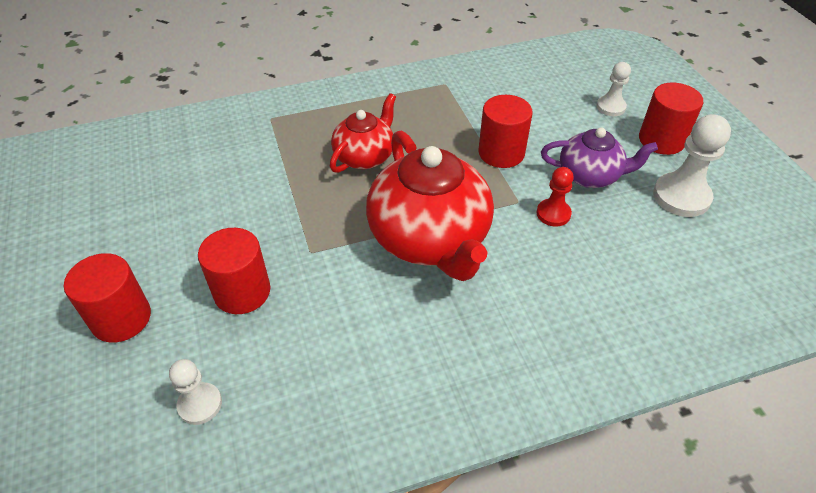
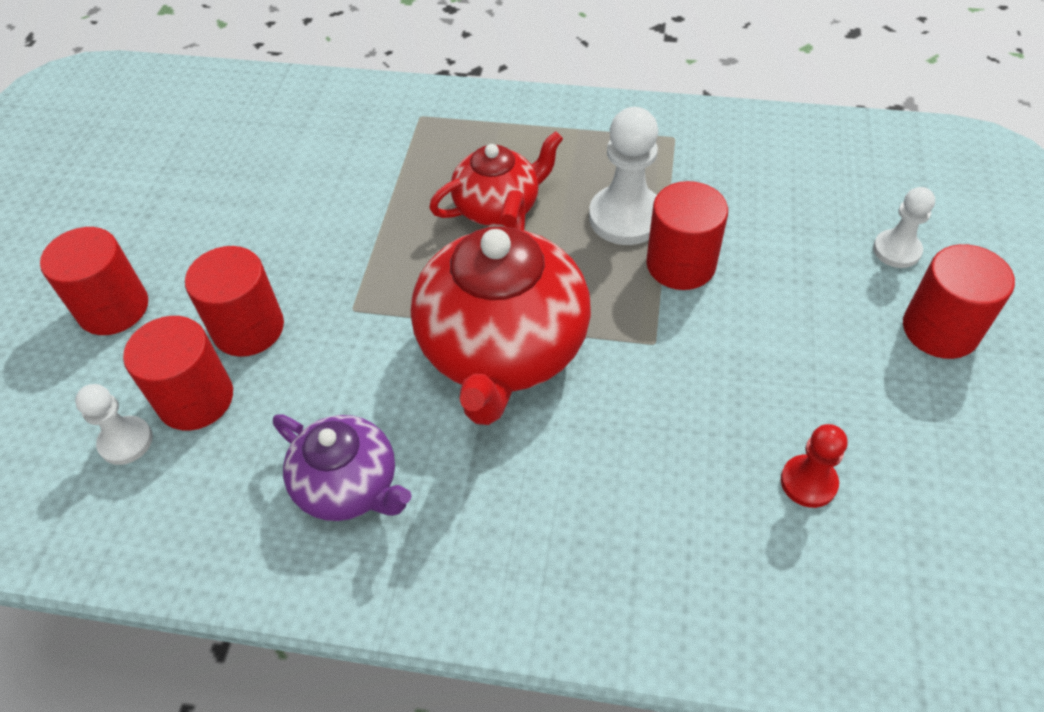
camera: 30 degrees right, 5 degrees up
red pawn [537,167,574,226] -> red pawn moved to [781,424,848,508]
purple teapot [541,127,658,188] -> purple teapot moved to [273,414,412,521]
white pawn [653,114,731,217] -> white pawn moved to [589,107,658,245]
none -> red cylinder [123,316,233,431]

